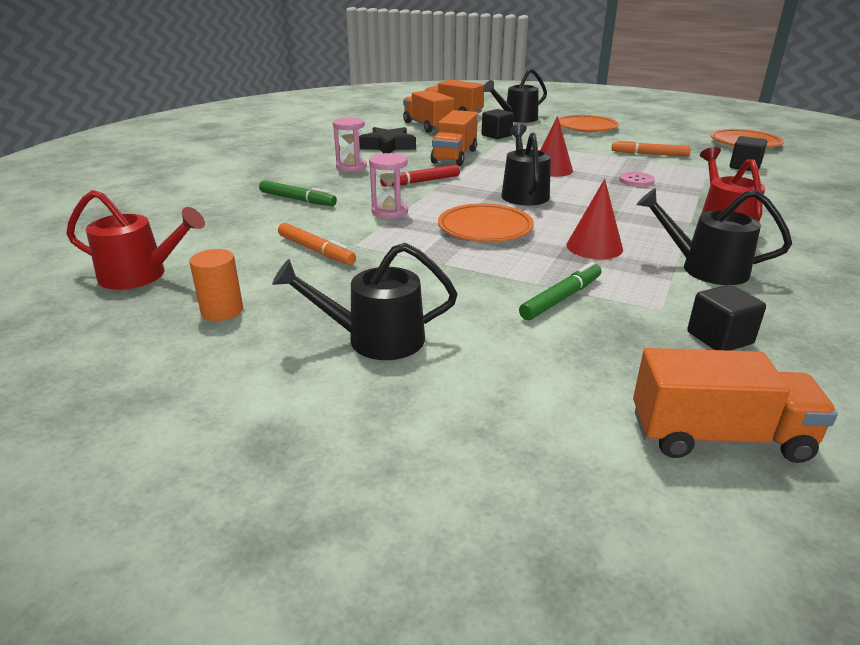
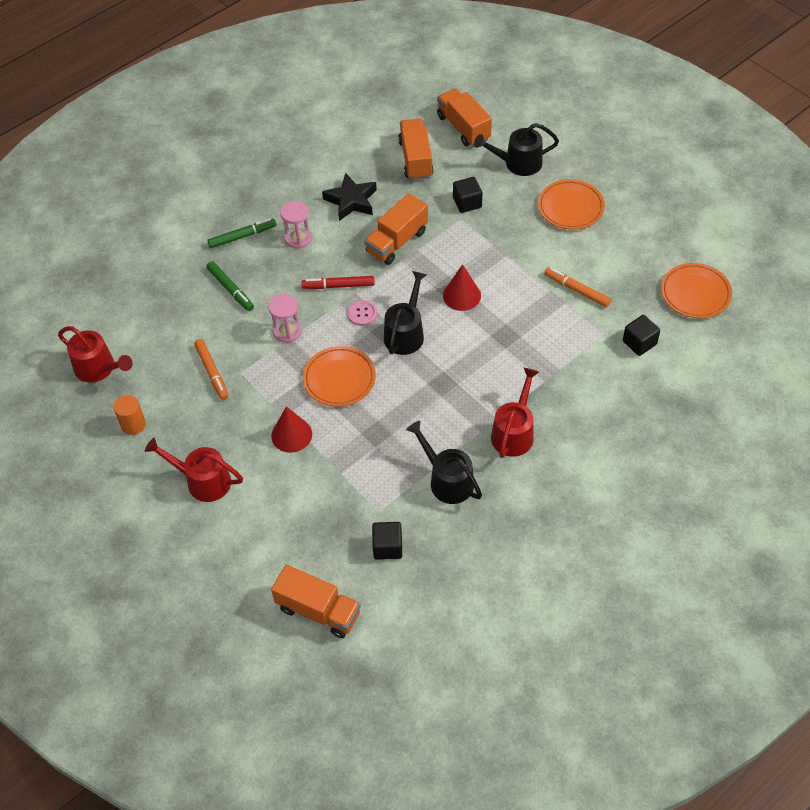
camera: 25 degrees right, 25 degrees up
black watering can [272,243,457,360] -> red watering can [145,438,243,502]
green marker [519,262,602,320] -> green marker moved to [208,218,276,248]
red cone [566,179,623,259] -> red cone moved to [271,406,312,453]
pink button [619,172,655,187] -> pink button moved to [347,300,377,326]

